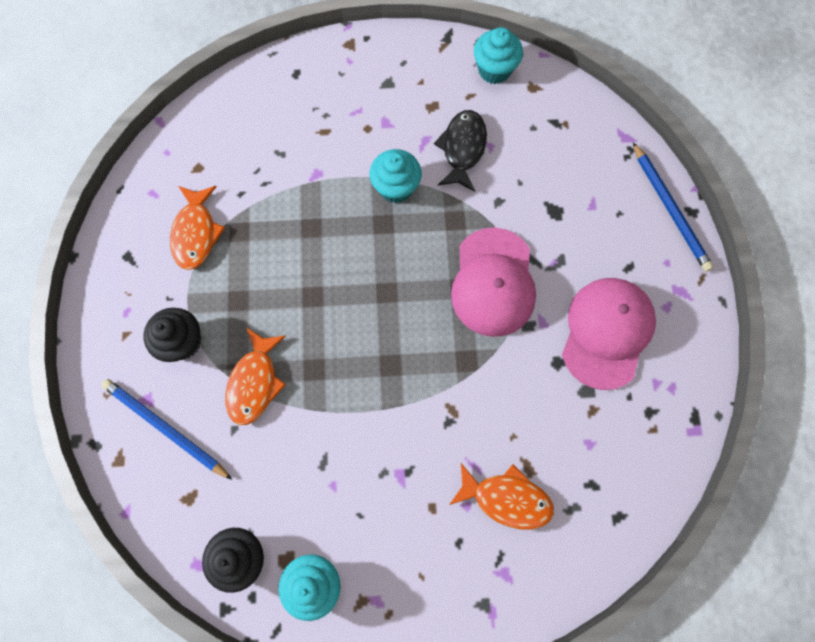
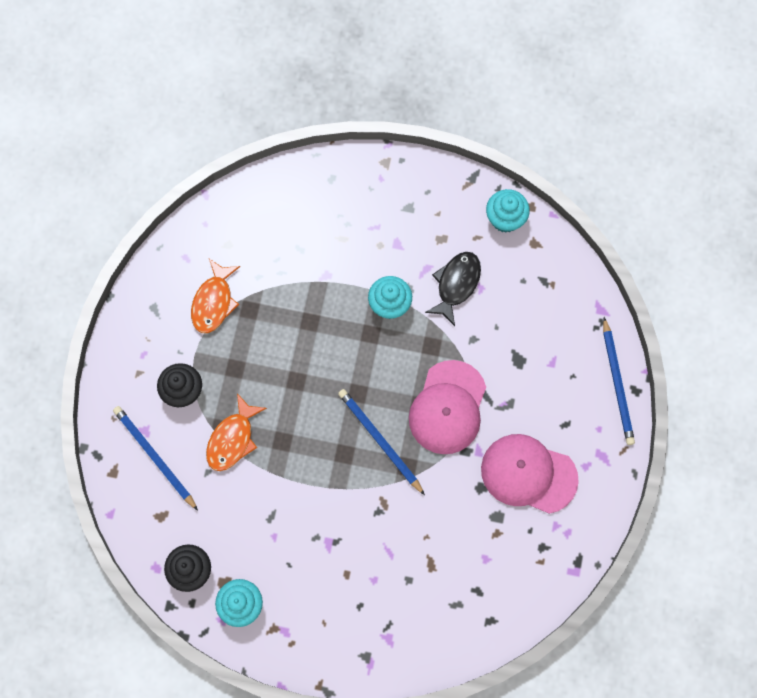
camera: 15 degrees right, 0 degrees up
orange fish [449,463,554,530] -> none
pink cap [562,278,656,390] -> pink cap turned 105 degrees counterclockwise [481,434,579,514]
none -> blue pencil [338,389,425,495]

